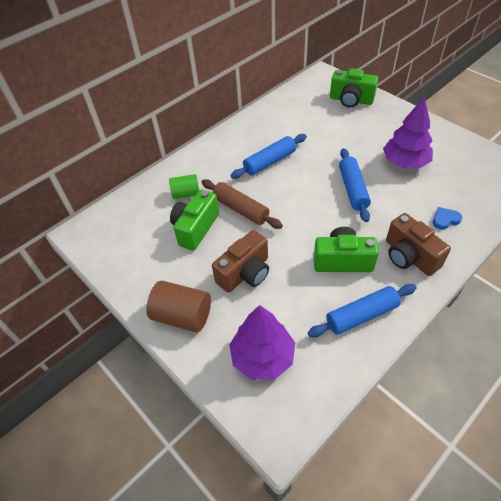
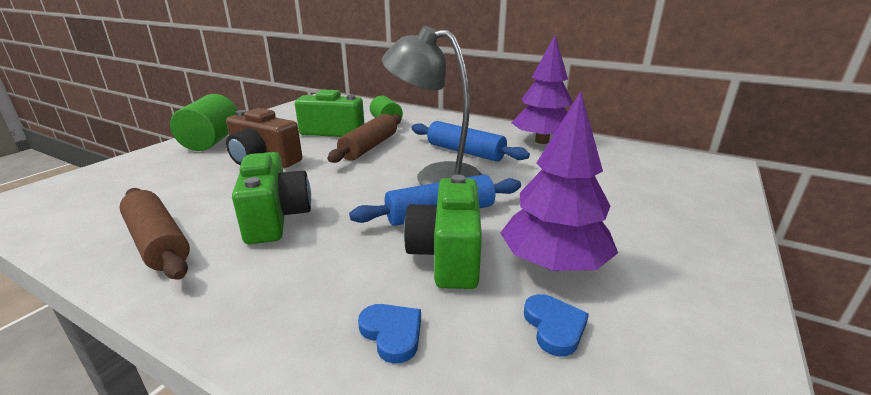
camera: 70 degrees right, 25 degrees down
brown cylinder [146,281,211,332] -> green cylinder [170,94,238,151]
purple tree [229,305,295,380] -> purple tree moved to [512,35,573,144]
blue rolling pin [308,284,417,337] -> brown rolling pin [119,188,190,280]
green camera [330,68,378,107] -> green camera moved to [404,175,482,289]
brown camera [386,213,451,276] -> none
none -> grey lamp [382,26,482,185]
none -> blue heart [524,294,589,356]

